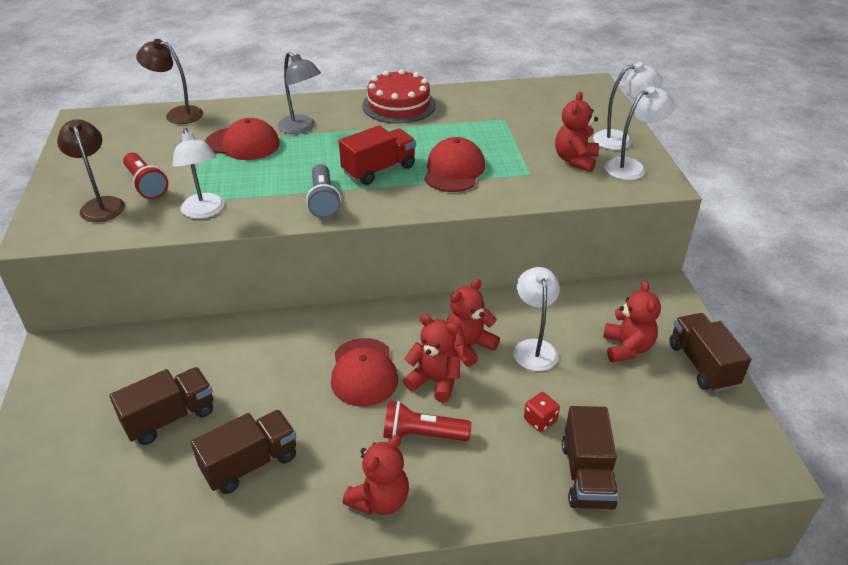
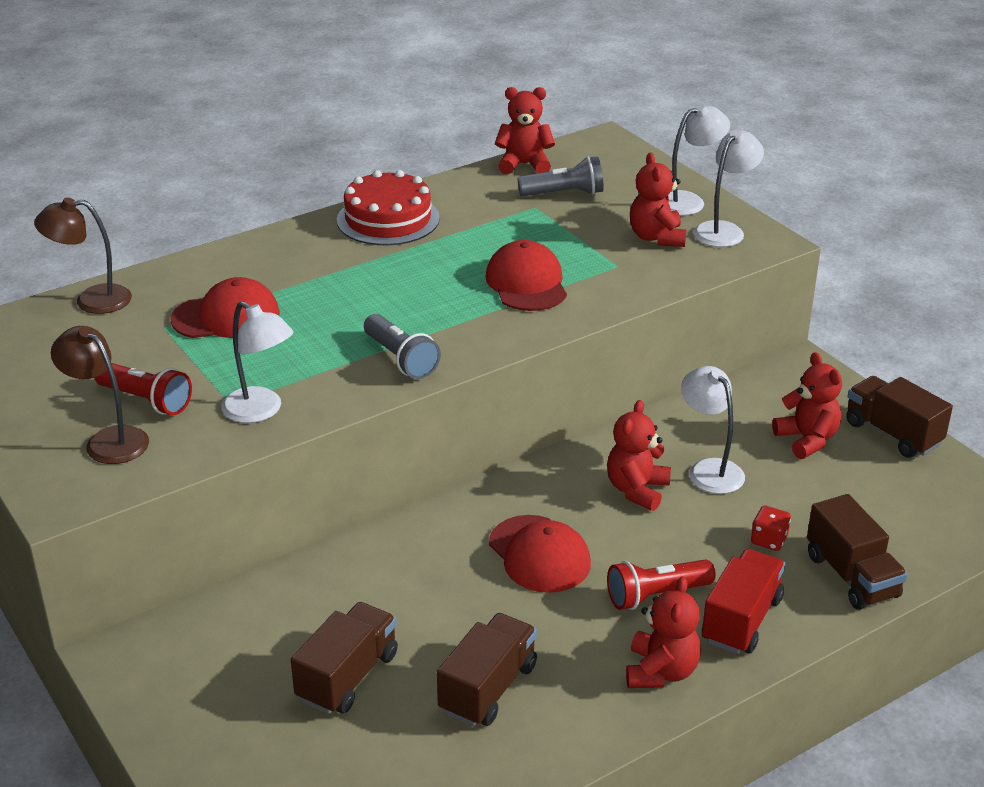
camera: 25 degrees left, 5 degrees down
grey lamp [278,52,321,134] -> none
red truck [339,125,416,185] -> red truck moved to [702,549,785,654]
red teddy bear [403,314,460,403] -> red teddy bear moved to [495,87,555,174]
none -> grey flashlight [518,156,604,196]

